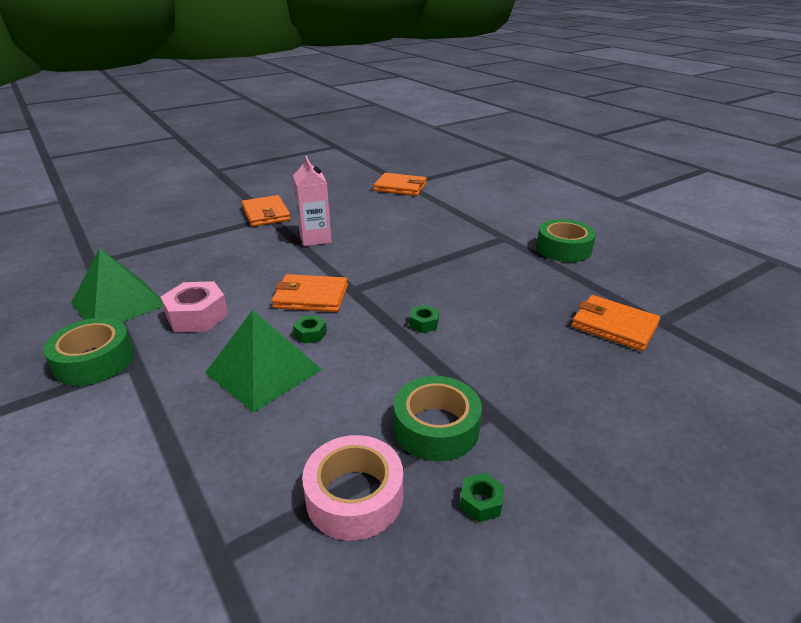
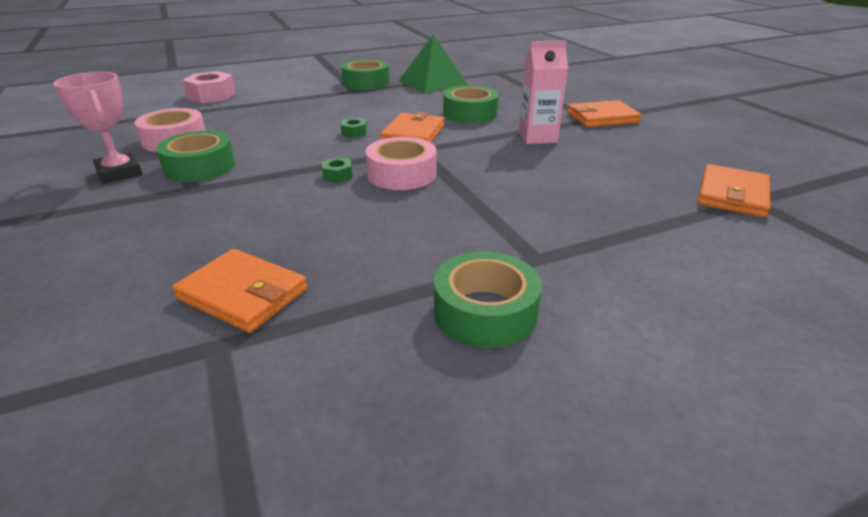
camera: 100 degrees right, 0 degrees up
pink nut [160,281,228,332] -> pink nut moved to [182,71,236,103]
green pyramid [205,310,322,413] -> none
green nut [460,473,504,522] -> pink trophy [53,72,142,184]
orange wallet [572,295,660,351] -> orange wallet turned 75 degrees clockwise [172,249,307,333]
none -> pink tape [366,137,437,190]
none -> green tape [443,86,499,124]

